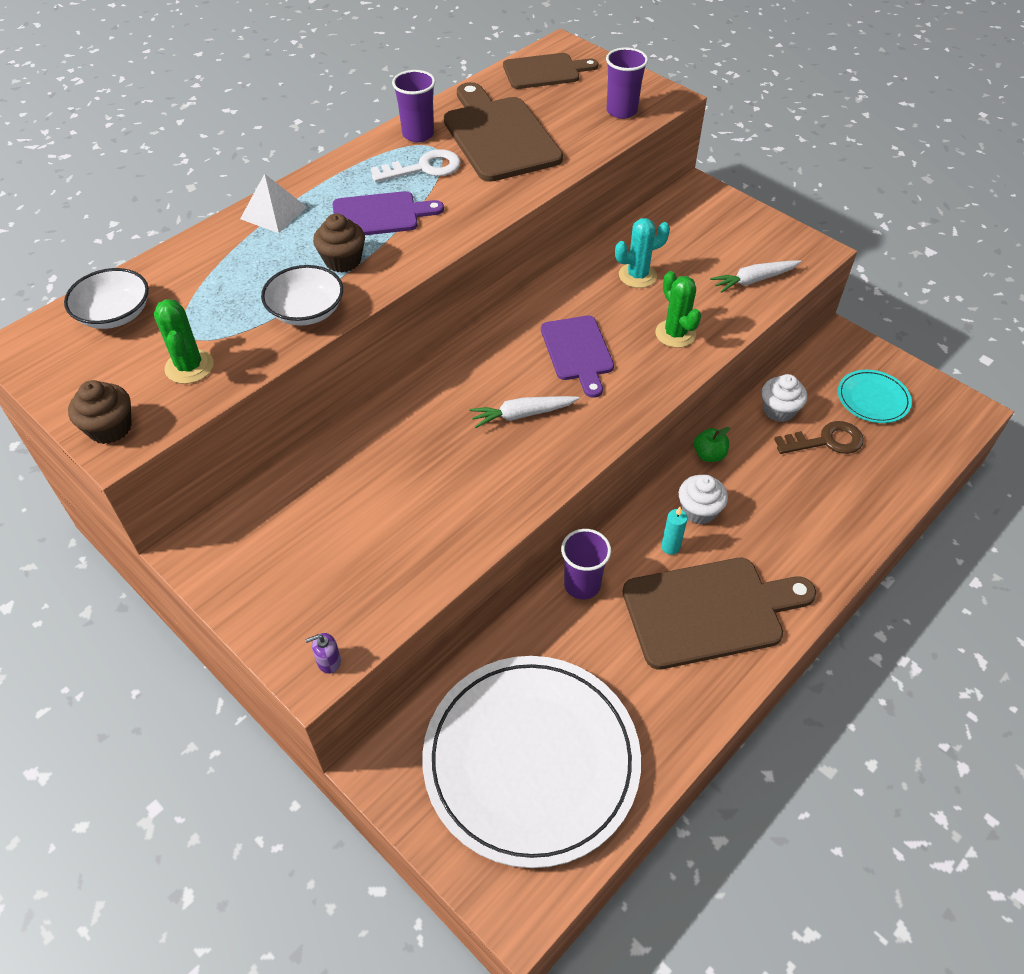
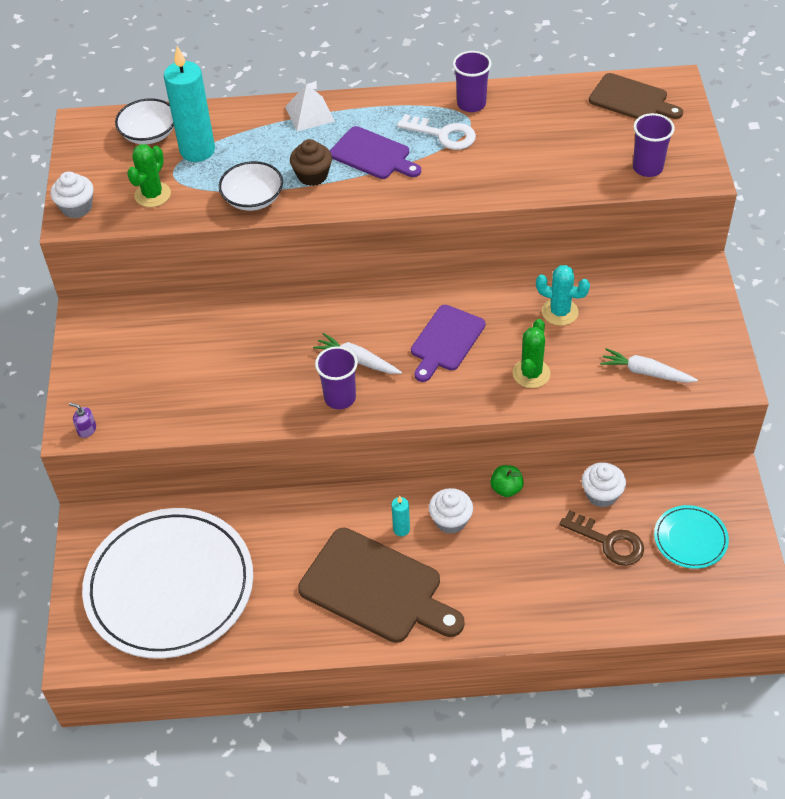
camera: 45 degrees right, 0 degrees up
brown cupcake [68,380,132,444] -> white cupcake [50,172,94,219]
brown cutting board [444,82,563,182] -> none
purple cup [561,529,611,599] -> purple cup moved to [315,346,358,409]
none -> turquoise candle [164,46,215,162]

